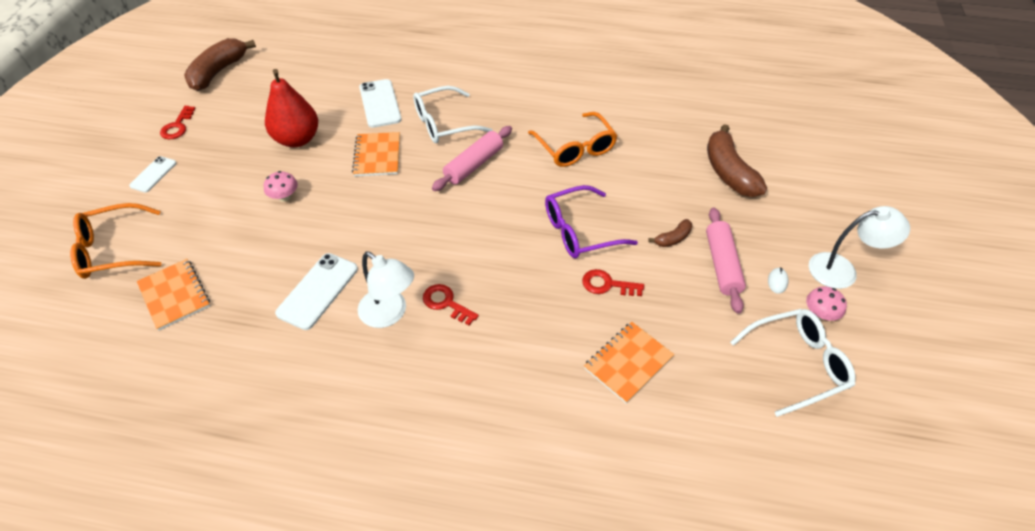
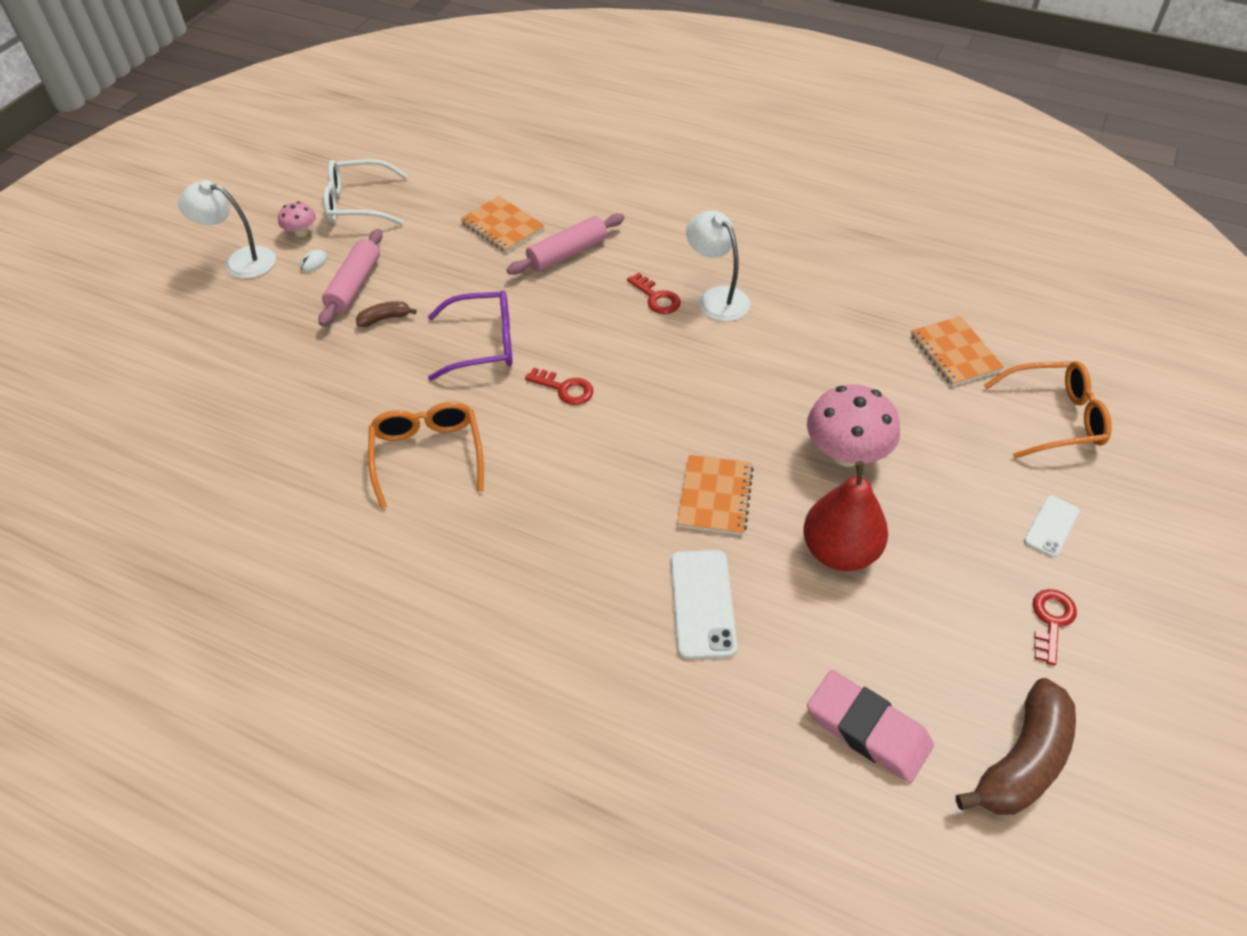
camera: 165 degrees left, 0 degrees up
pink mushroom [264,171,298,202] -> pink mushroom [807,384,900,467], size x1.98
white phone [275,253,358,330] -> none
white glasses [413,86,493,143] -> none
pink rolling pin [432,126,512,191] -> pink rolling pin moved to [507,213,624,275]
red key [582,269,644,296] -> red key moved to [525,368,594,405]
orange notebook [584,322,674,404] -> orange notebook turned 75 degrees clockwise [460,196,545,253]
brown banana [707,124,767,197] -> none
none -> pink eraser [807,670,934,783]

